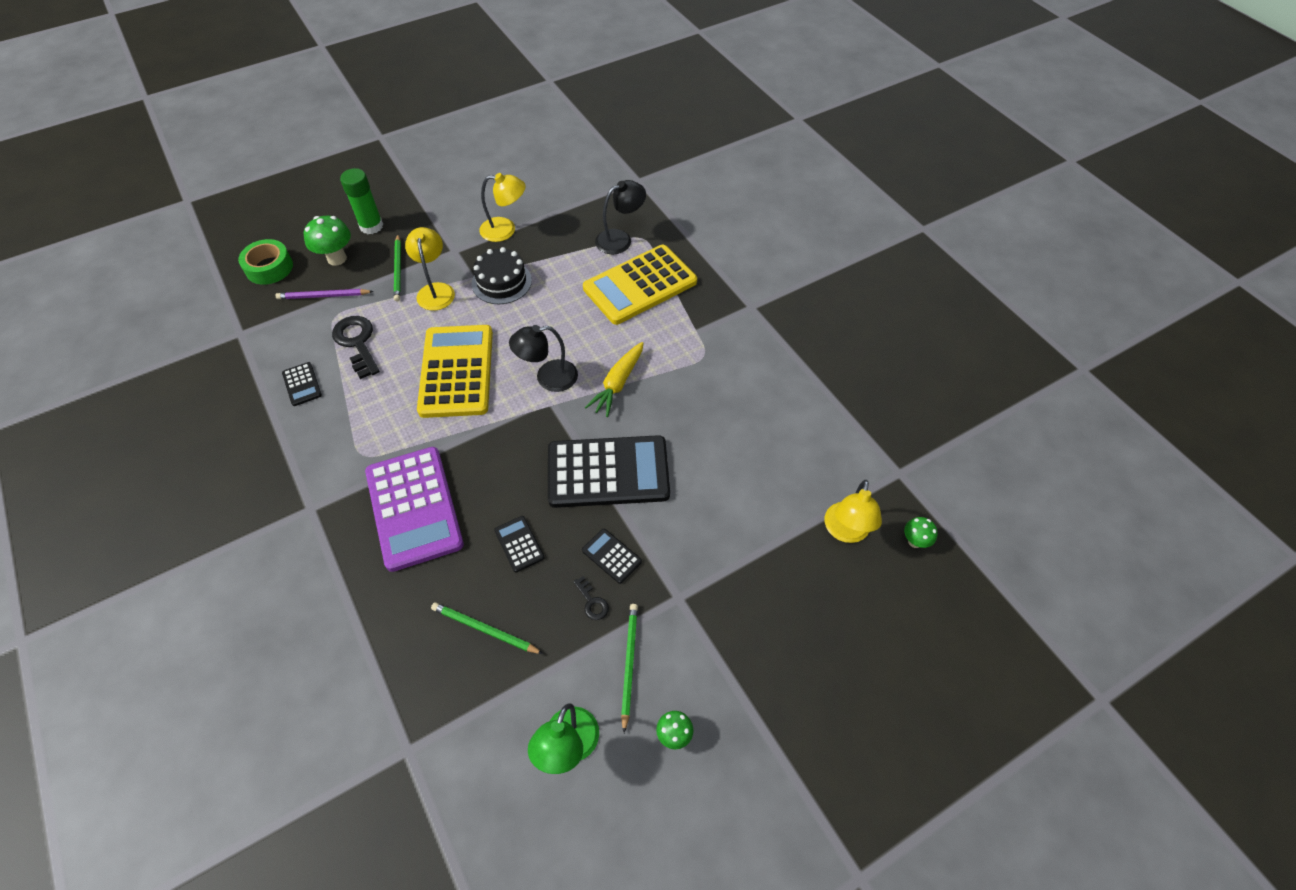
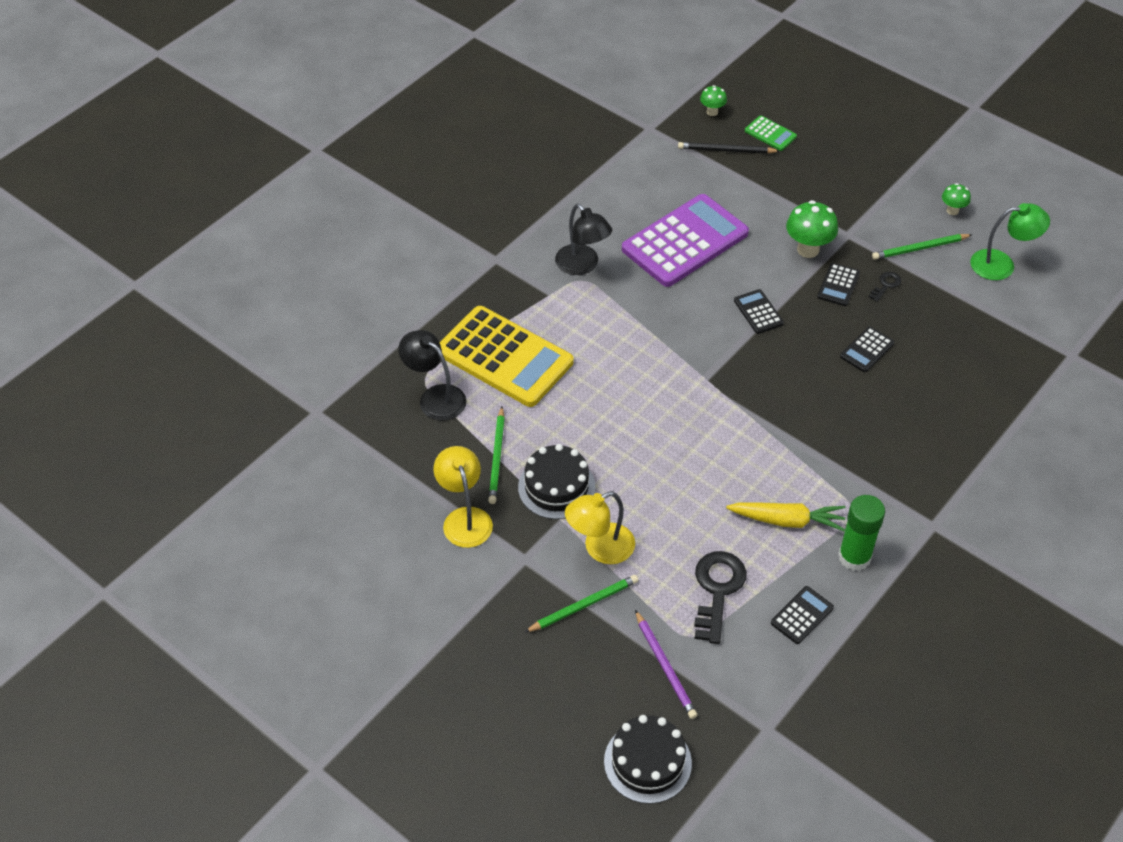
camera: 110 degrees left, 5 degrees down
green tape [238,239,293,285] -> black cake [604,715,692,804]
green mushroom [304,216,351,266] -> green mushroom moved to [786,200,838,258]
black key [332,316,380,379] -> black key turned 150 degrees clockwise [694,551,747,644]
green glue stick [340,168,383,234] -> green glue stick moved to [838,495,885,571]
purple calculator [365,447,464,572] -> purple calculator moved to [622,194,749,287]
yellow calculator [417,325,493,418] -> none
green pencil [431,602,543,654] -> green pencil moved to [488,407,505,504]
black lamp [509,325,578,392] -> black lamp moved to [555,204,612,275]
black calculator [548,435,670,508] -> black calculator [734,289,784,334], size x0.43
yellow carrot [585,342,644,417] -> yellow carrot moved to [726,502,845,532]
yellow lamp [824,480,882,543] -> black pencil [678,142,780,154]
none -> green calculator [745,116,797,151]

